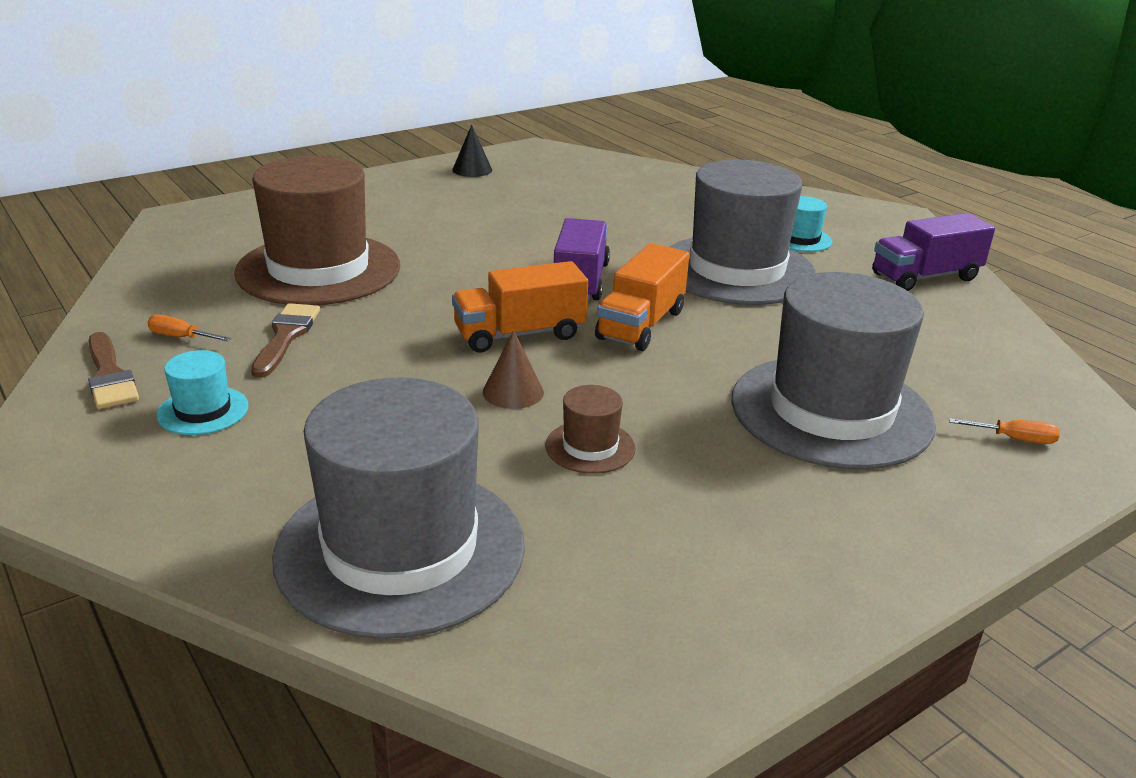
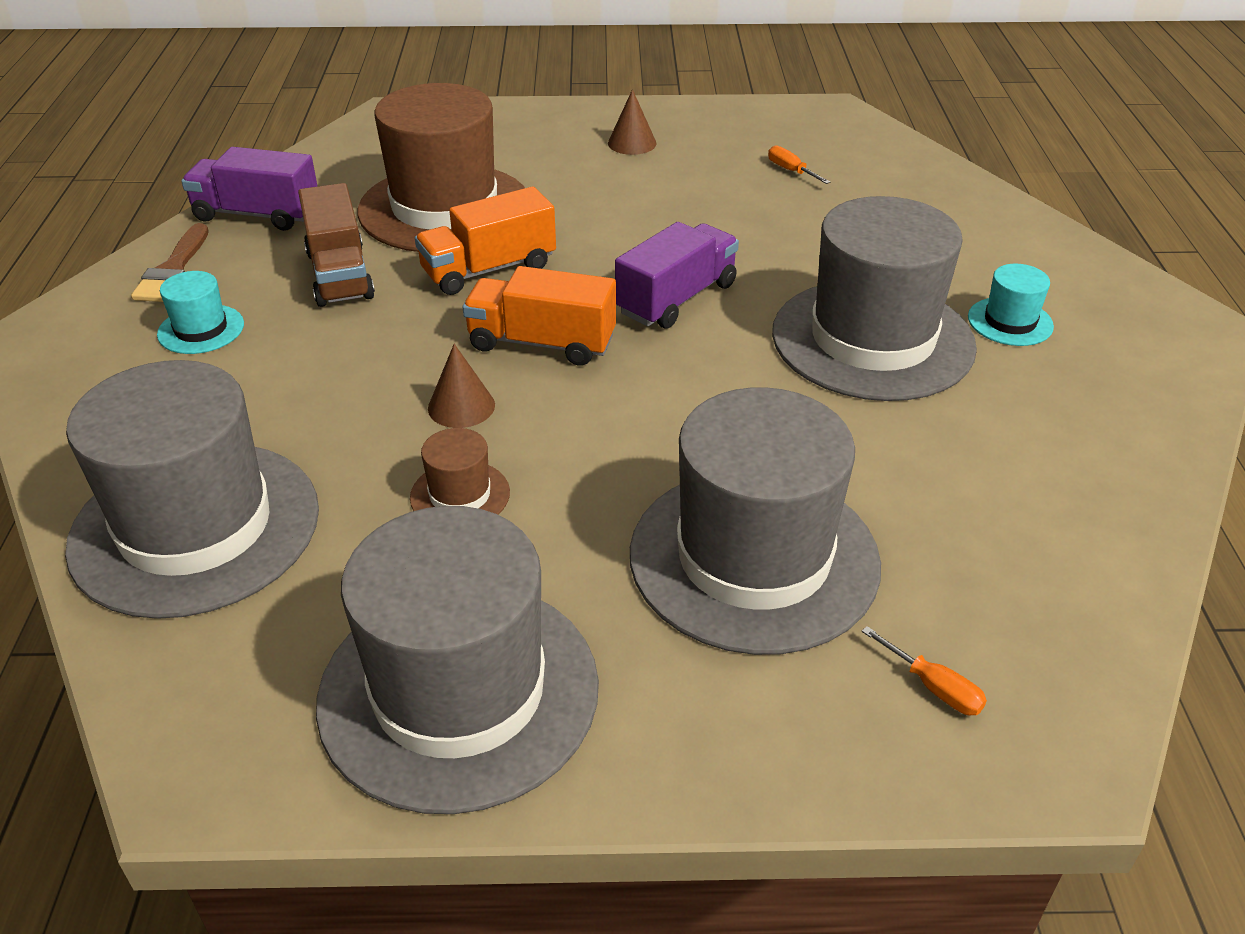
camera: 35 degrees right, 10 degrees up
orange screwdriver [147,314,231,341] -> orange screwdriver moved to [768,145,830,184]
brown brush [251,303,320,378] -> brown truck [298,183,375,307]
black cone [452,125,492,177] -> none
orange truck [595,243,690,351] -> orange truck moved to [415,187,556,295]
purple truck [872,213,995,291] -> purple truck moved to [181,147,318,231]
none -> grey hat [316,506,599,814]
none -> brown cone [608,89,656,155]

